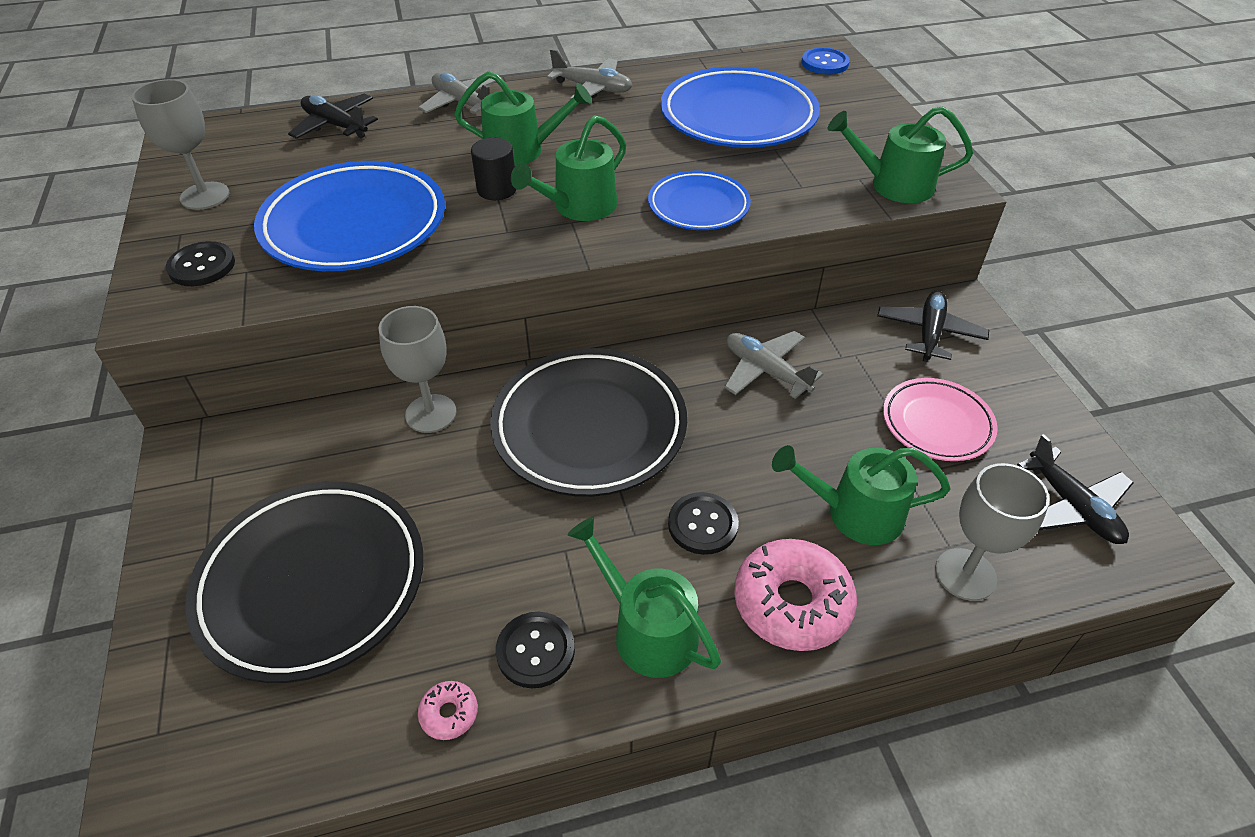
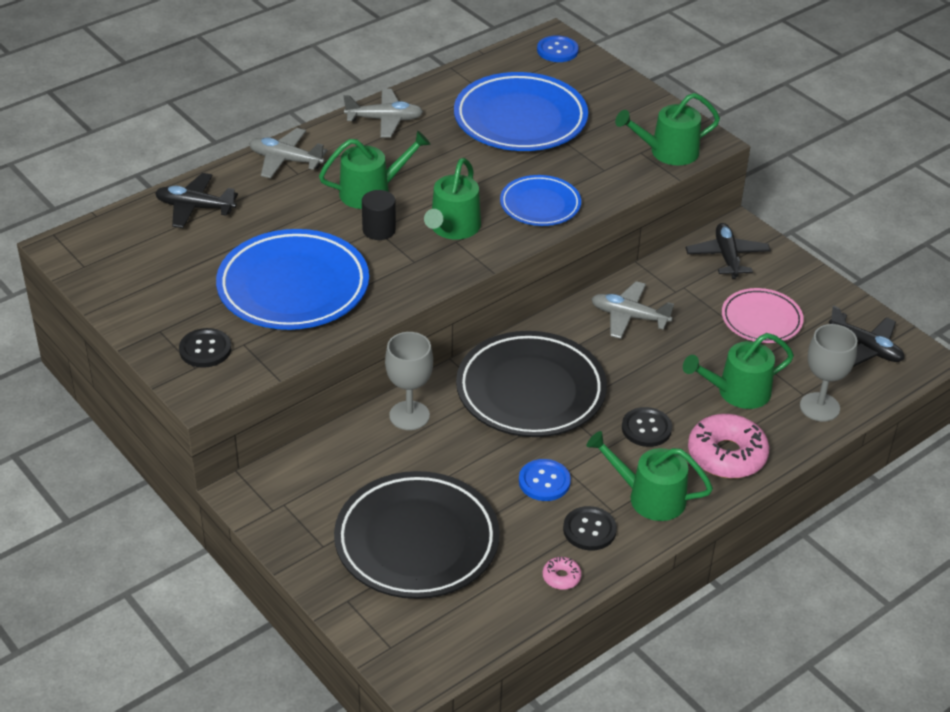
camera: 25 degrees left, 5 degrees down
grey goblet [132,79,229,210] -> none
none -> blue button [519,459,571,501]

